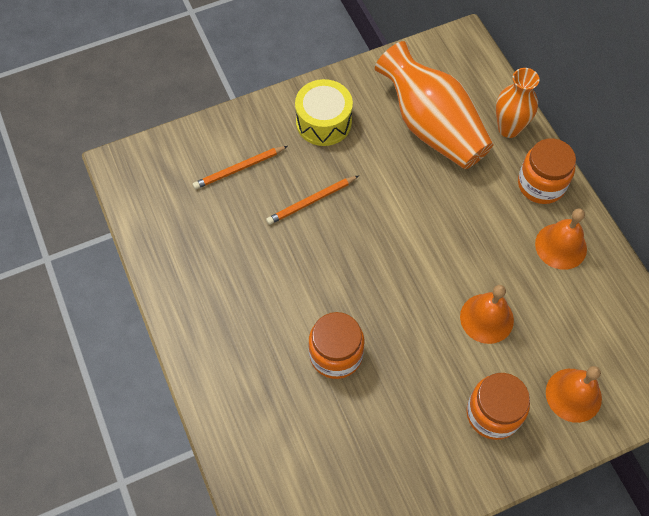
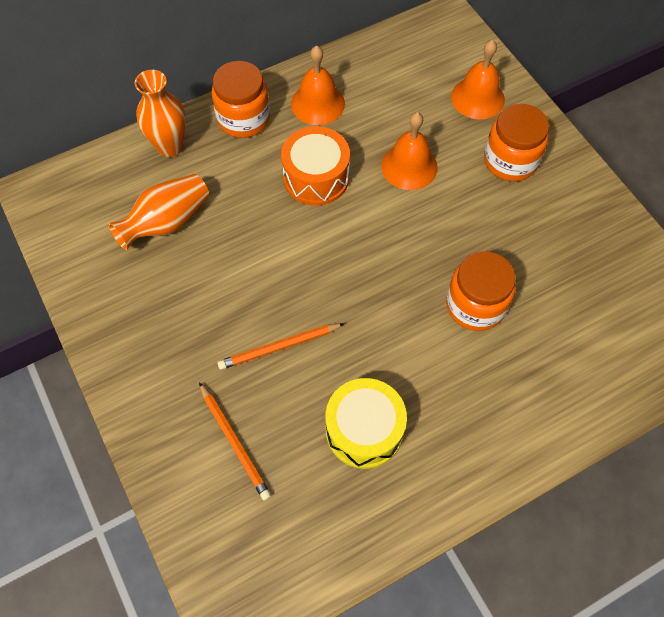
camera: 95 degrees left, 0 degrees up
orange pencil [266,175,359,225] -> orange pencil turned 105 degrees clockwise [217,323,345,370]
yellow drum [295,79,353,146] -> yellow drum moved to [325,378,407,469]
orange vase [375,41,494,169] -> orange vase [108,174,209,250], size x0.60
none -> orange drum [281,126,350,206]

